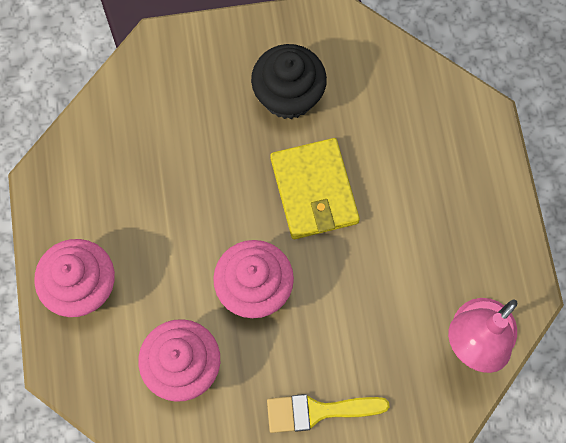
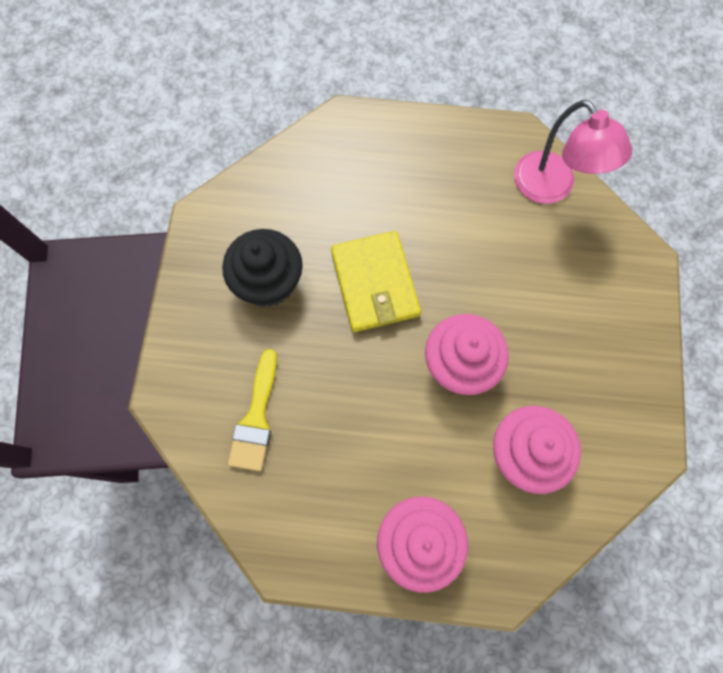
camera: 75 degrees left, 0 degrees up
yellow brush [267,394,390,433] -> yellow brush moved to [228,349,277,472]
yellow wallet [270,138,360,239] -> yellow wallet turned 75 degrees clockwise [331,231,421,332]

